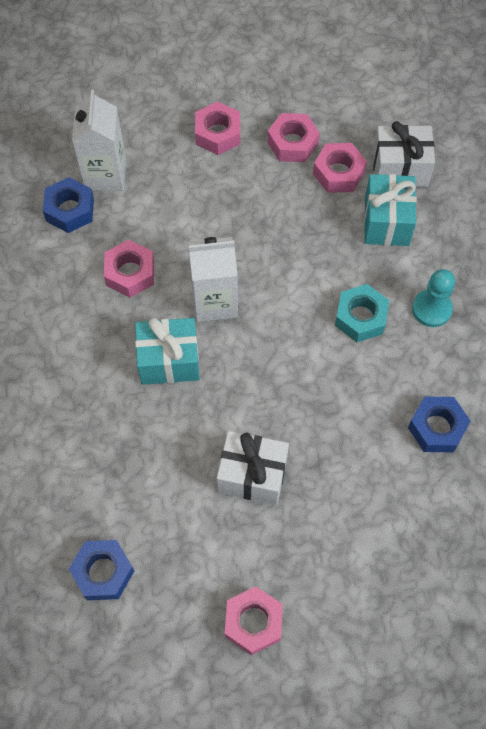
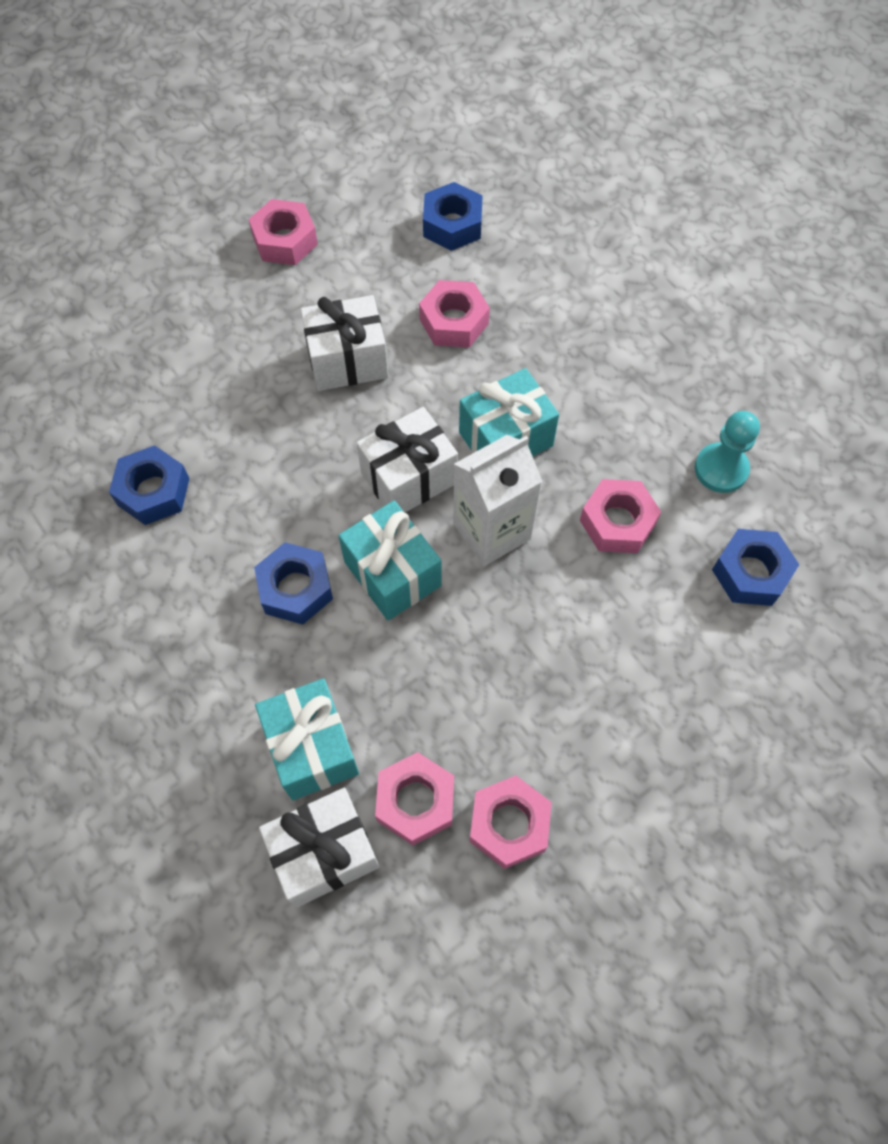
camera: 155 degrees right, 0 degrees up
white carton [72,90,126,191] -> none
pink nut [195,101,240,155] -> pink nut moved to [419,280,490,348]
turquoise nut [335,284,389,342] -> blue nut [254,542,333,624]
turquoise pawn [412,269,455,327] -> turquoise pawn moved to [694,411,760,493]
none -> turquoise gift [338,500,442,620]
none -> white gift [357,407,458,512]

